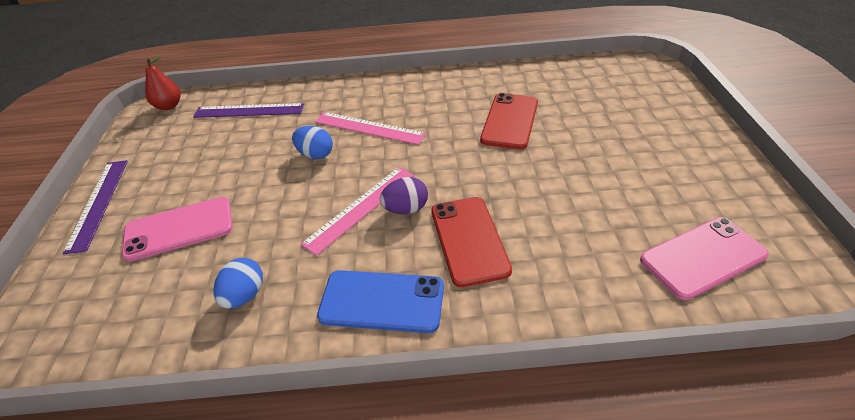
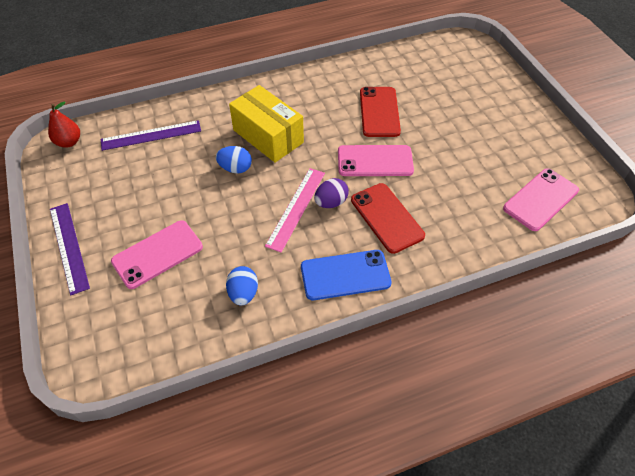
camera: 20 degrees left, 10 degrees up
pink ruler [315,112,426,145] -> yellow box [229,85,304,163]
none -> pink phone [338,145,414,176]

